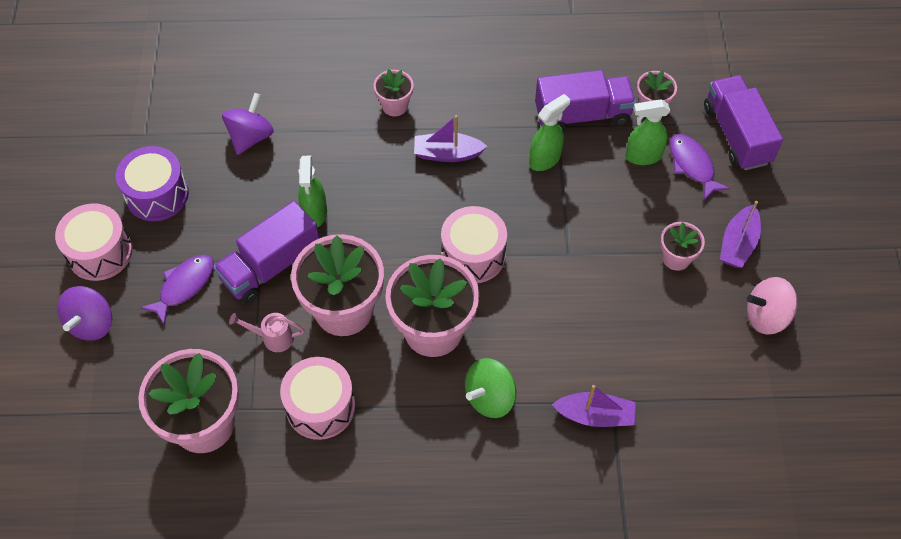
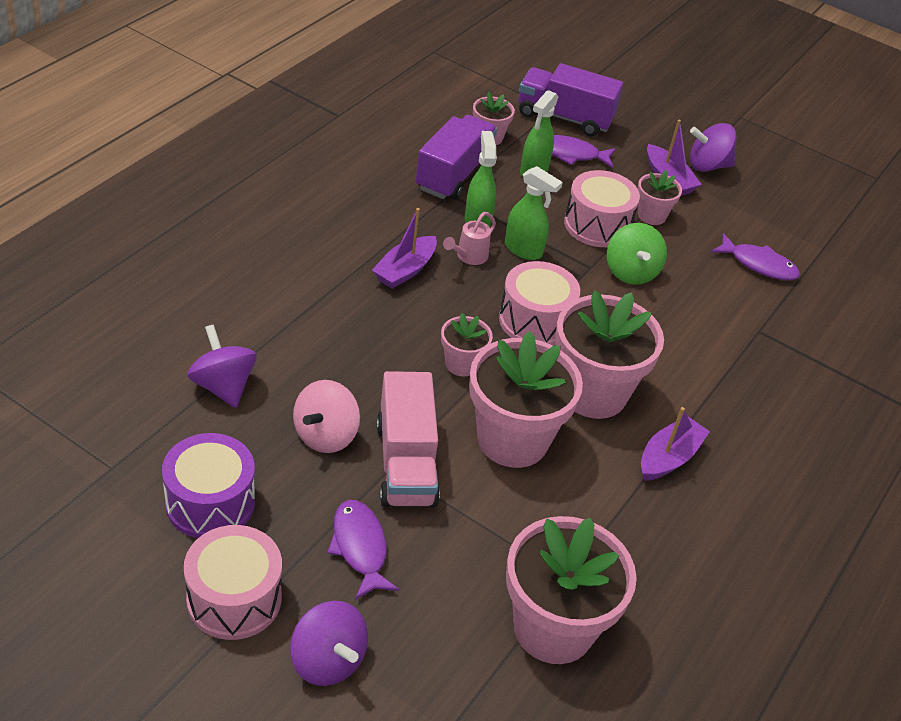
camera: 60 degrees left, 15 degrees down
purple truck [213,201,319,304] -> pink truck [376,371,440,507]
pink watering can [229,313,305,352] -> pink watering can moved to [443,212,496,265]
pink drum [280,357,355,440] -> pink drum moved to [564,170,640,247]
green spray bottle [298,156,327,227] -> green spray bottle moved to [505,166,563,260]
pink flower pot [374,69,414,116] -> pink flower pot moved to [441,313,493,376]
green spinning top [465,358,517,418] -> green spinning top moved to [607,223,667,285]
purple boat [552,385,636,427] -> purple boat moved to [641,407,710,481]
pink spinning top [747,277,798,335] -> pink spinning top moved to [293,380,360,453]
none -> purple spinning top [690,123,737,172]
none -> purple fish [711,233,800,281]

